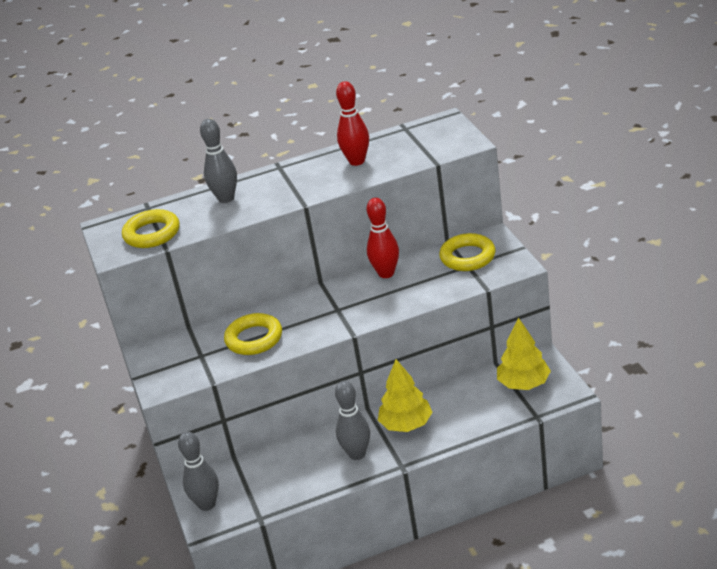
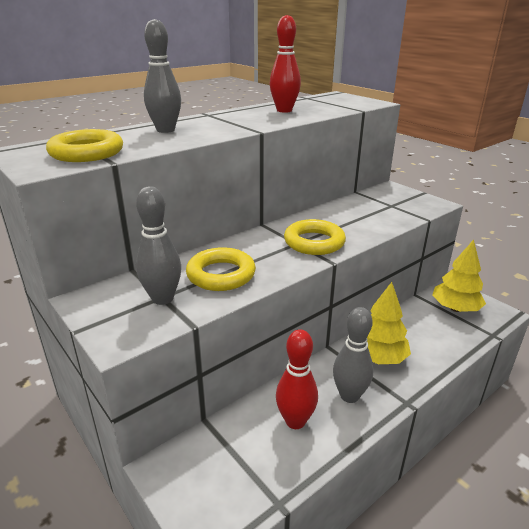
camera: 25 degrees left, 5 degrees down
grey bowling pin [178,432,219,511] -> grey bowling pin moved to [136,186,181,305]
red bowling pin [367,198,399,278] -> red bowling pin moved to [276,329,318,429]
yellow ring [439,233,496,271] -> yellow ring moved to [284,219,346,255]

